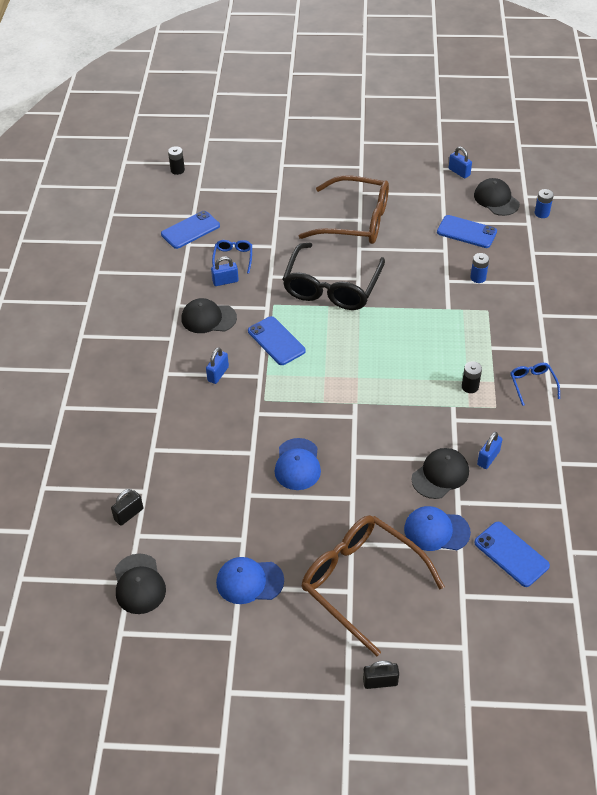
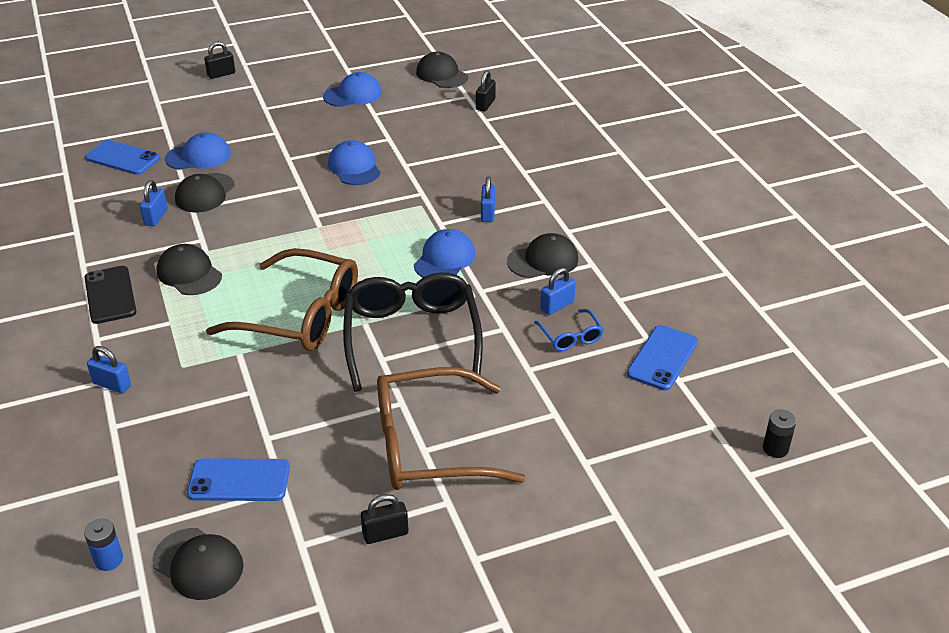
camera: 155 degrees right, 10 degrees down
blue phone [248,316,306,365] -> blue cap [414,229,475,278]
brown glasses [302,515,445,656] -> brown glasses moved to [206,248,358,351]
blue padlock [449,147,472,179] -> blue padlock moved to [87,346,131,393]
black battery [462,361,482,393] -> black cap [156,244,222,295]
blue battery [470,253,489,283] -> none
blue glasses [510,363,560,406] -> black phone [85,266,137,324]
none -> black padlock [361,494,408,544]

